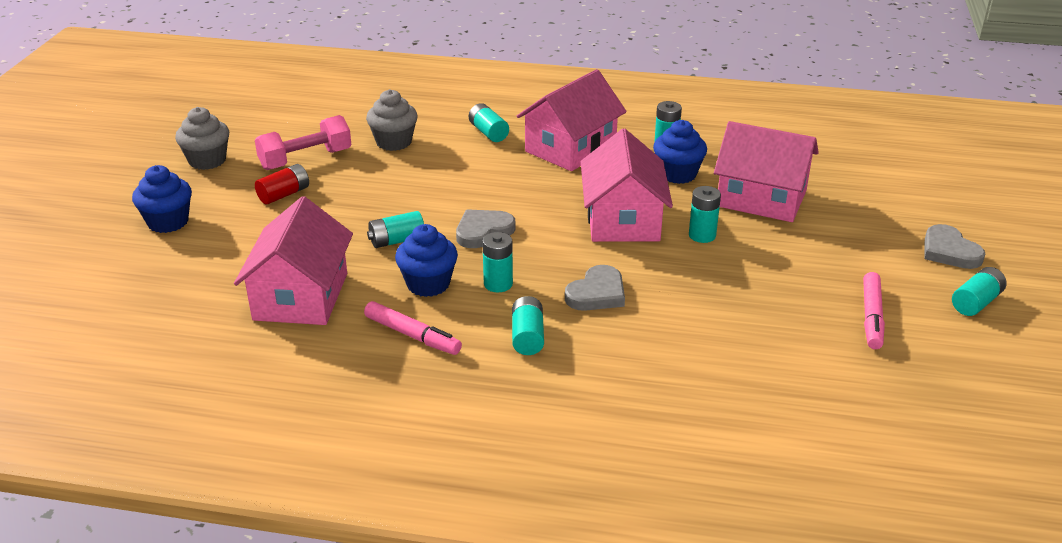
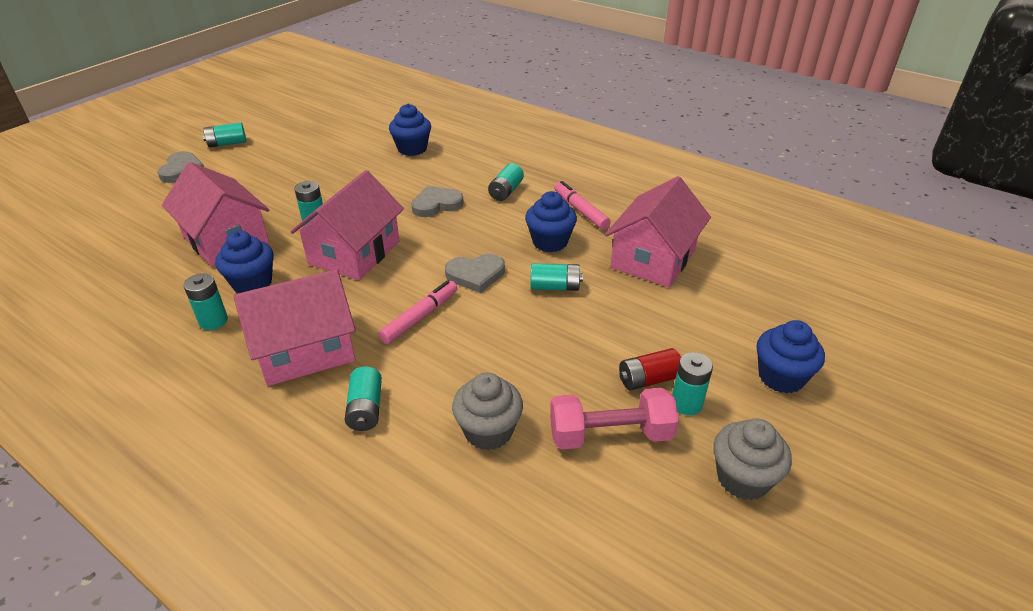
camera: 155 degrees left, 5 degrees up
turquoise battery [482,232,513,292] -> turquoise battery moved to [672,352,713,415]
pink marker [863,272,885,349] -> pink marker moved to [378,280,457,344]
none -> blue cupcake [389,104,431,156]

